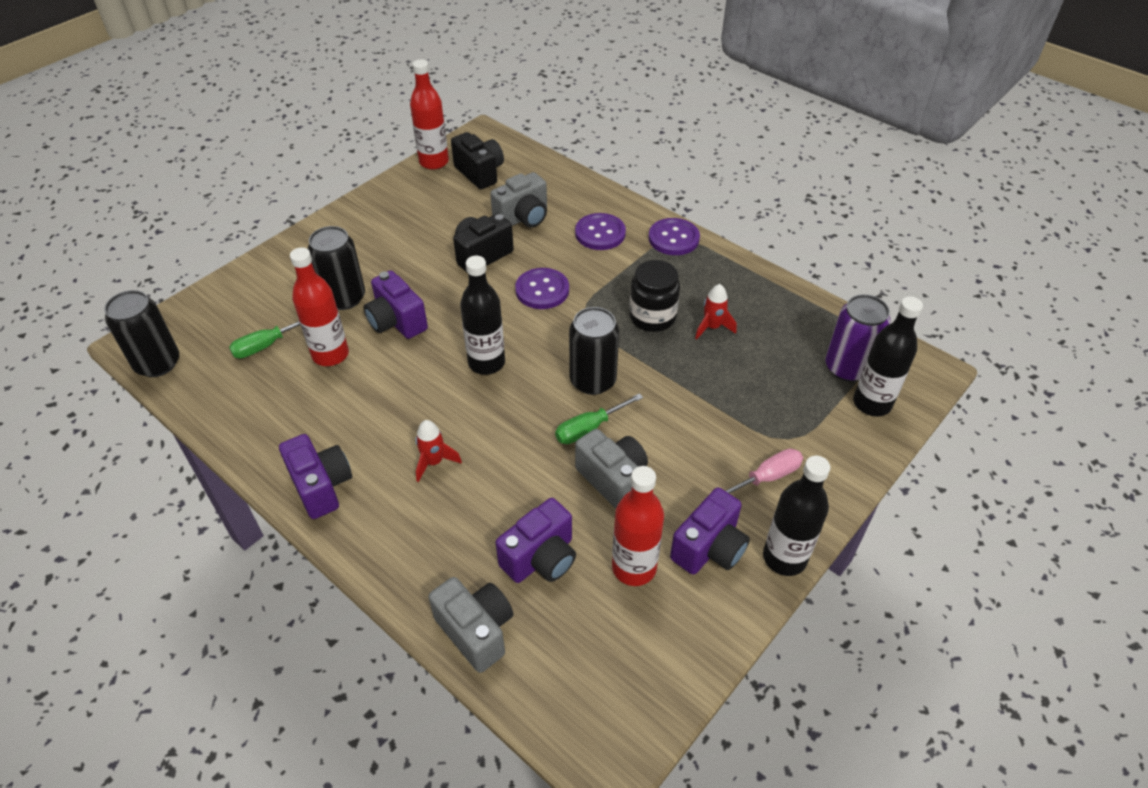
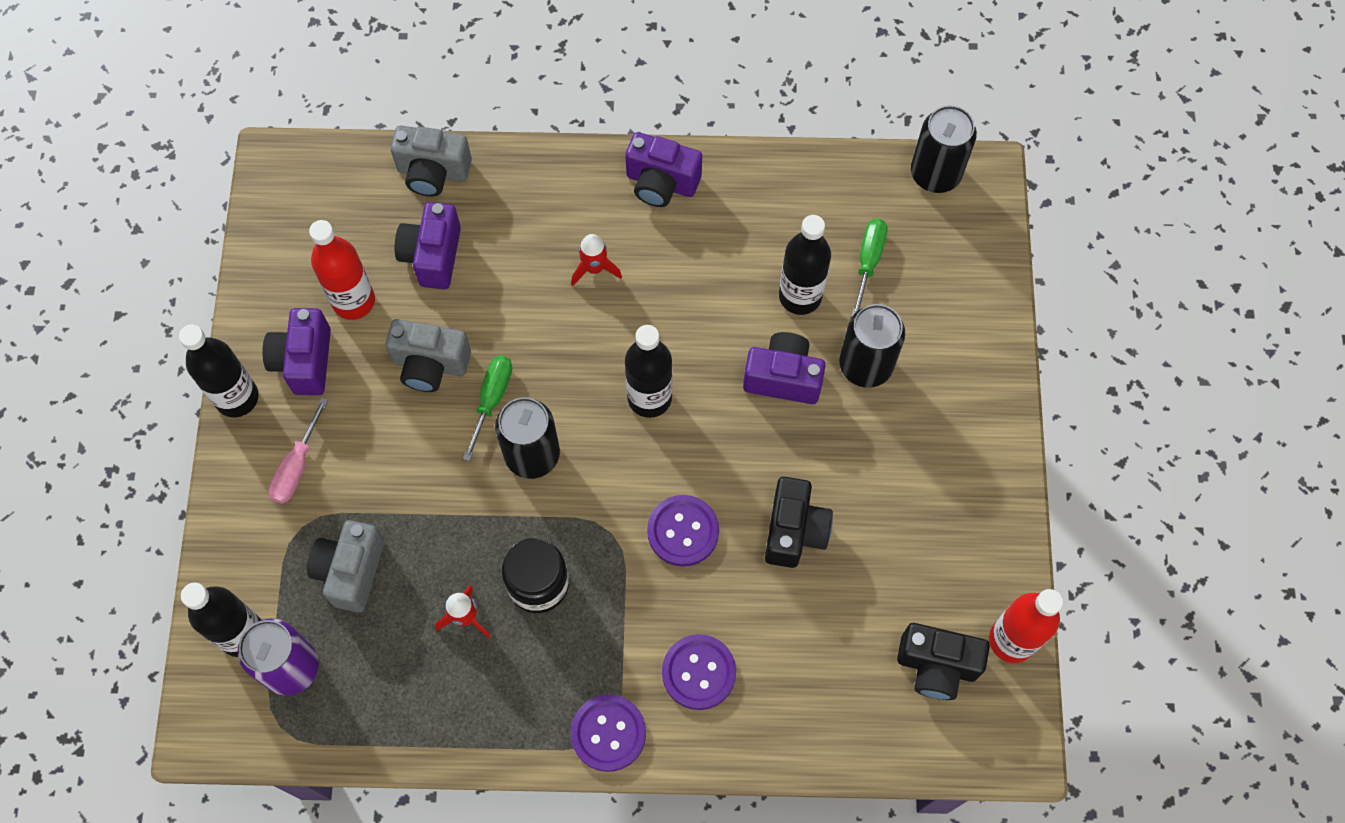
camera: 140 degrees right, 20 degrees up
red bottle [290,247,349,366] -> black bottle [779,215,831,315]
grey camera [490,172,547,228] -> grey camera moved to [307,520,384,612]

